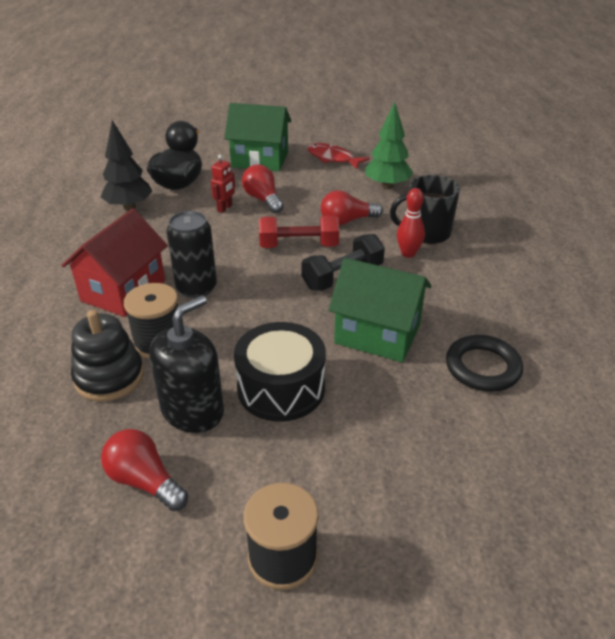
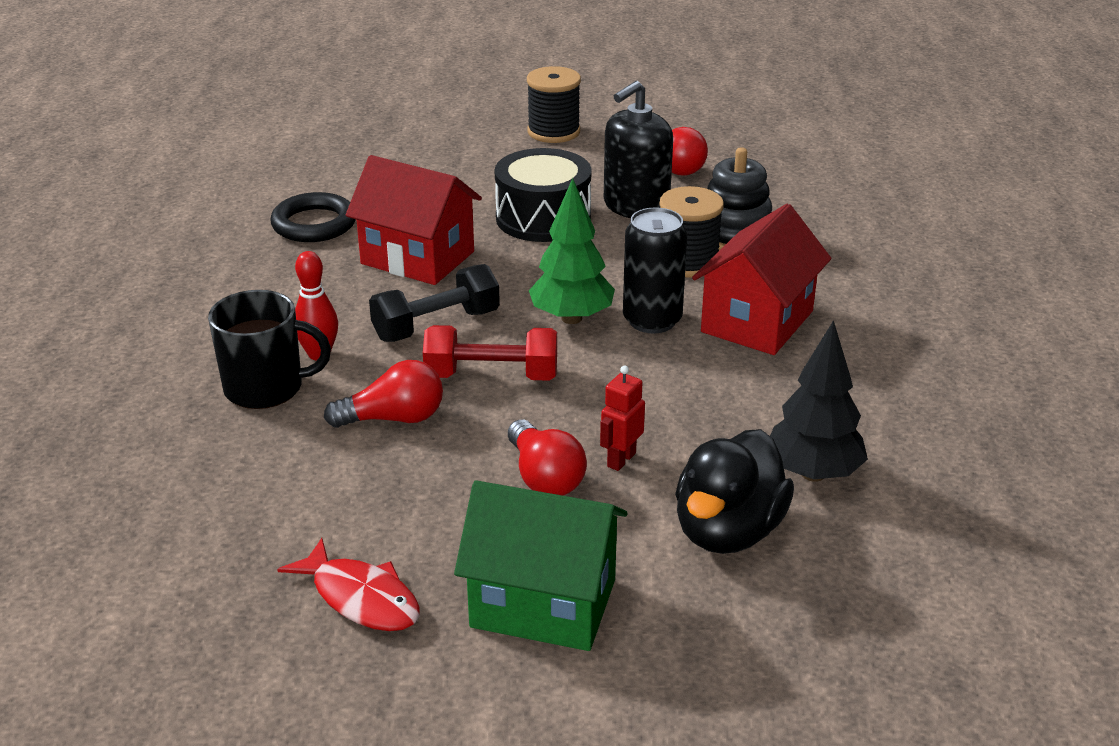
camera: 175 degrees left, 5 degrees down
green house [328,258,432,362] -> red house [346,155,482,285]
green tree [365,102,413,189] -> green tree moved to [529,178,615,324]

